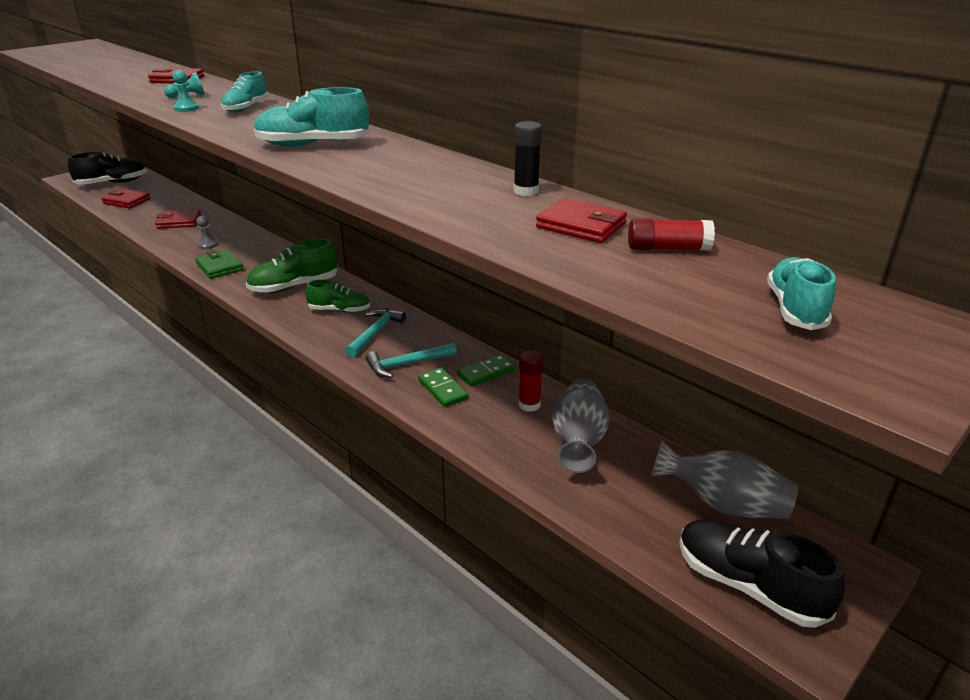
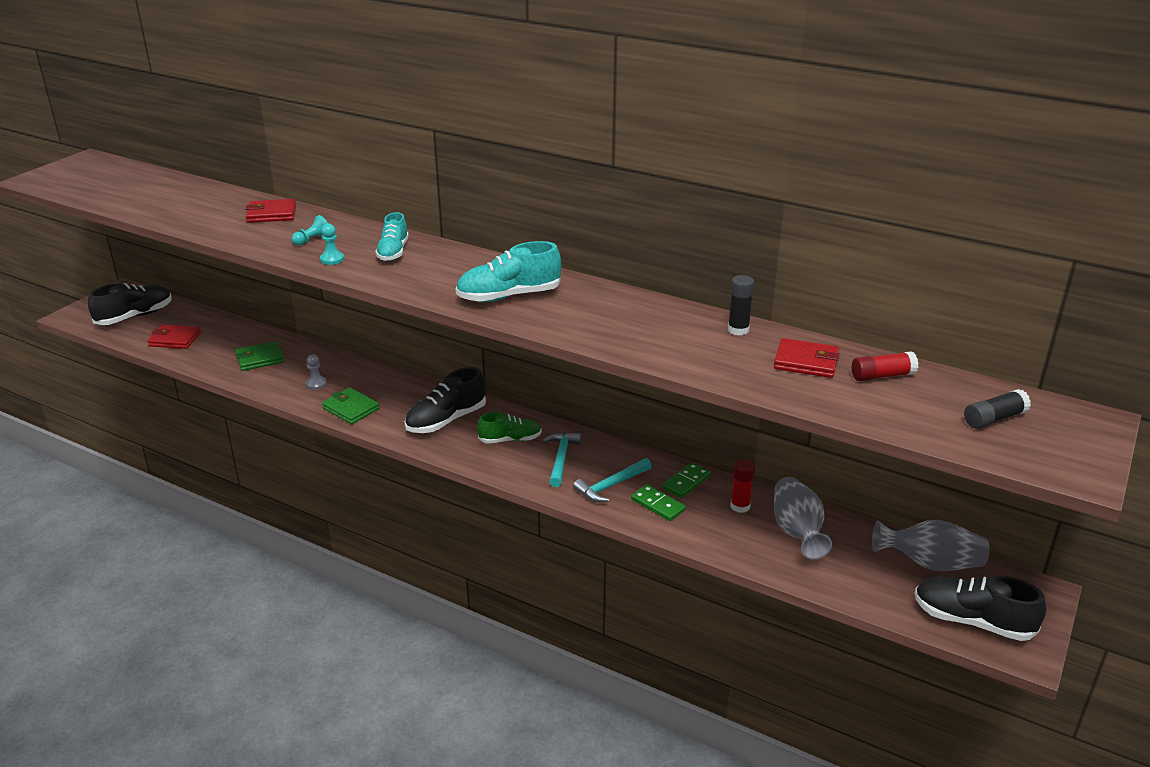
camera: 15 degrees left, 0 degrees up
red wallet [155,209,201,229] -> green wallet [235,341,284,371]
green shoe [246,238,338,293] -> black shoe [404,367,486,433]
turquoise shoe [767,257,836,330] -> black glue stick [964,389,1031,429]

